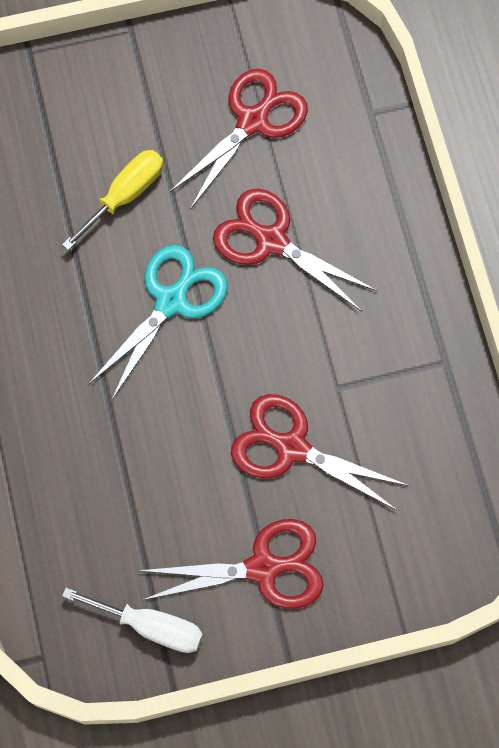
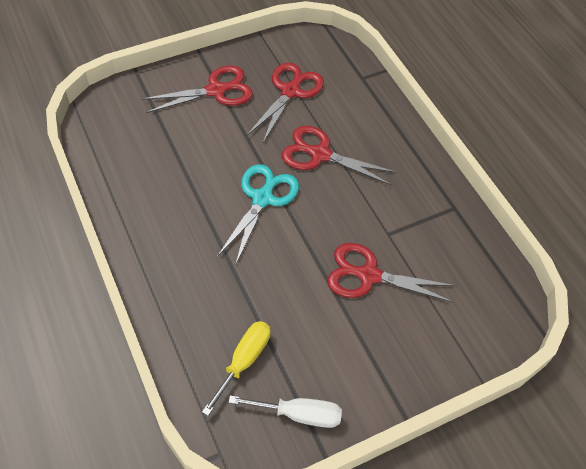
camera: 15 degrees left, 15 degrees down
yellow screwdriver [62,150,163,250] -> yellow screwdriver moved to [202,321,271,416]
red scissors [137,519,324,609] -> red scissors moved to [141,66,253,113]

